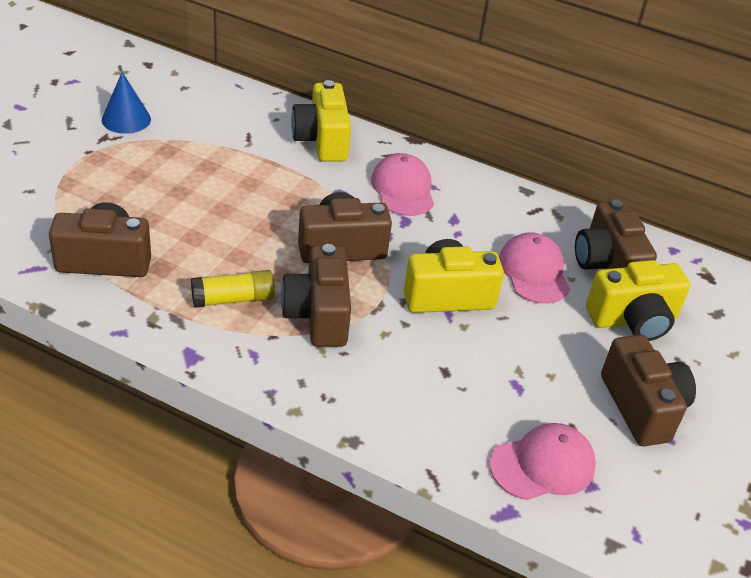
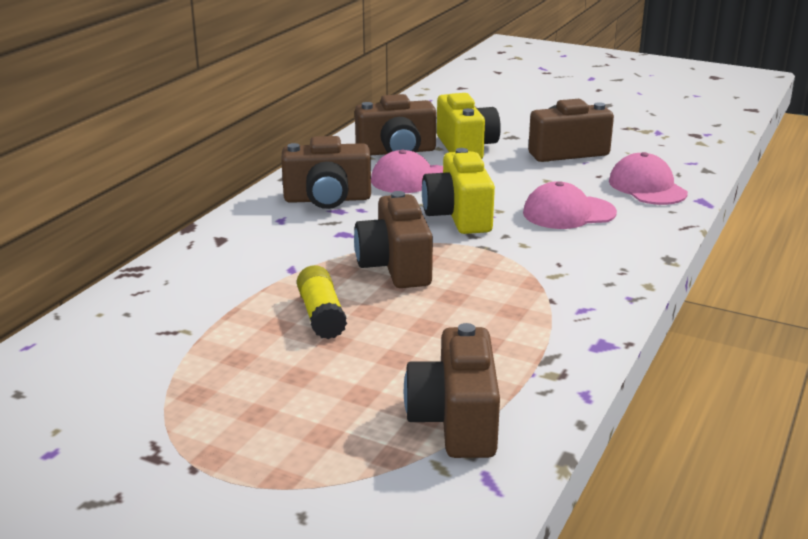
camera: 85 degrees left, 15 degrees down
blue cone [102,72,151,134] -> none
yellow glue stick [191,270,275,308] -> yellow glue stick moved to [297,265,347,339]
brown camera [281,244,351,347] -> brown camera moved to [281,136,371,209]
yellow camera [291,80,351,162] -> none
pink cap [371,153,434,216] -> pink cap moved to [523,181,617,229]

